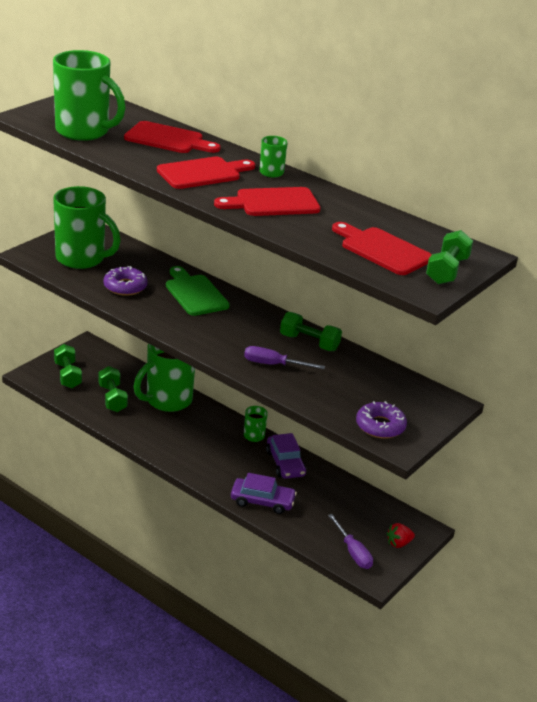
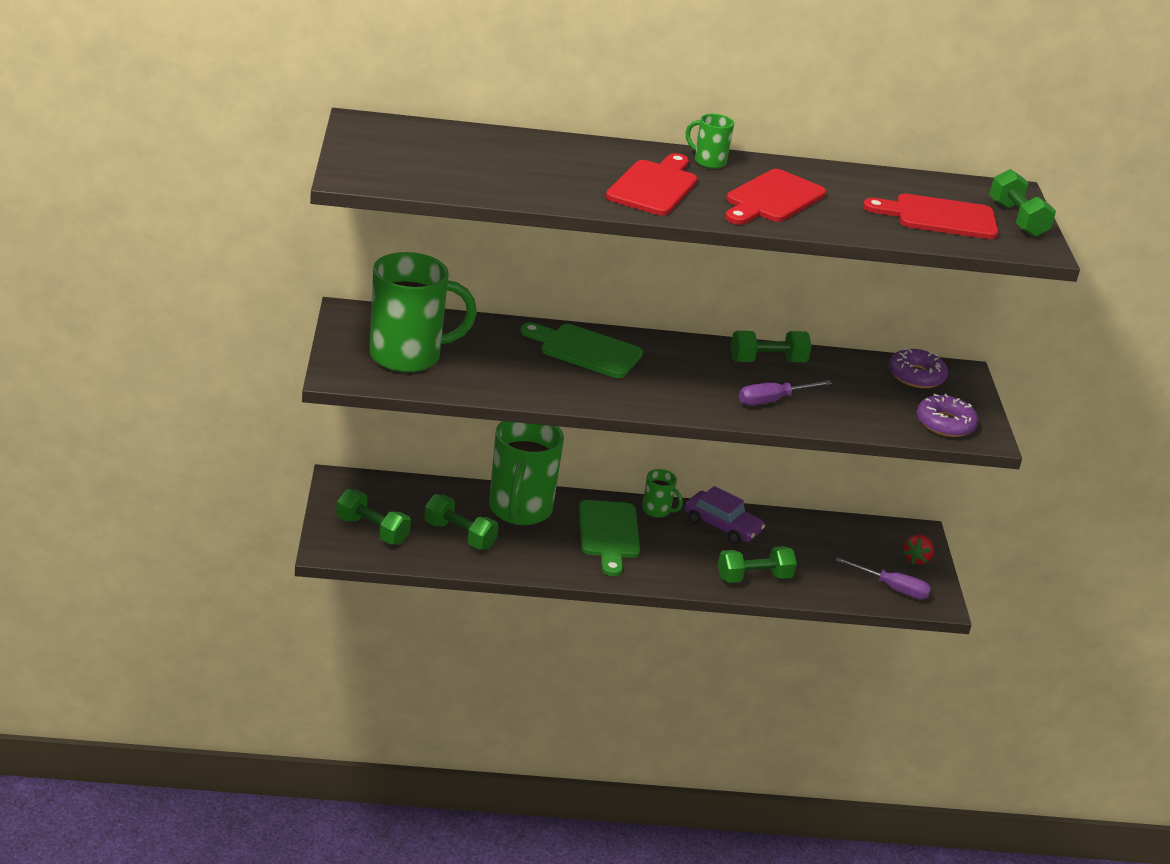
camera: 40 degrees left, 0 degrees up
green mug [53,50,126,141] -> none
purple donut [103,266,148,296] -> purple donut moved to [889,348,948,388]
red cutting board [124,121,220,153] -> none
purple car [231,473,297,514] -> green dumbbell [718,546,797,583]
none -> green cutting board [579,500,640,576]

